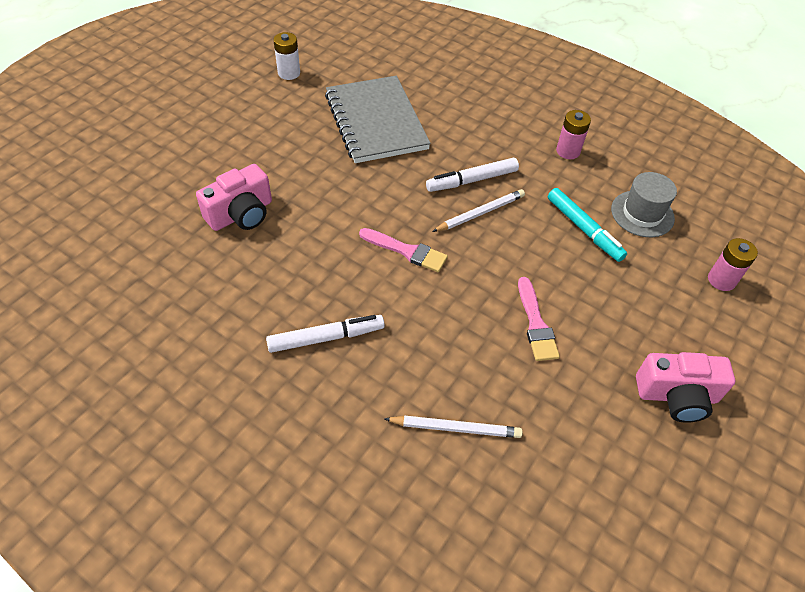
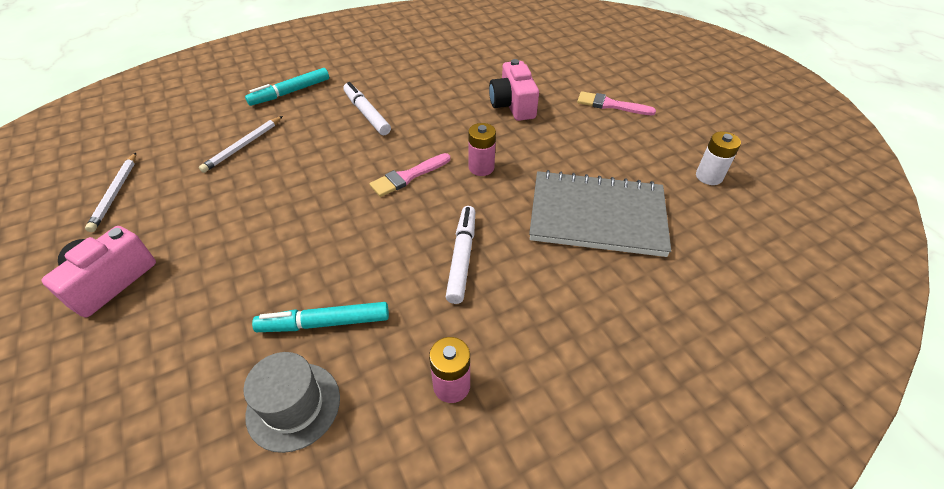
camera: 120 degrees right, 5 degrees down
white marker [266,315,385,353] -> white marker turned 135 degrees clockwise [343,82,391,135]
white pencil [432,189,525,232] -> white pencil moved to [85,153,136,232]
pink brush [518,277,560,361] -> pink brush moved to [577,91,656,115]
pink battery [708,238,758,291] -> pink battery moved to [468,123,496,176]
none -> turquoise marker [245,68,329,106]

